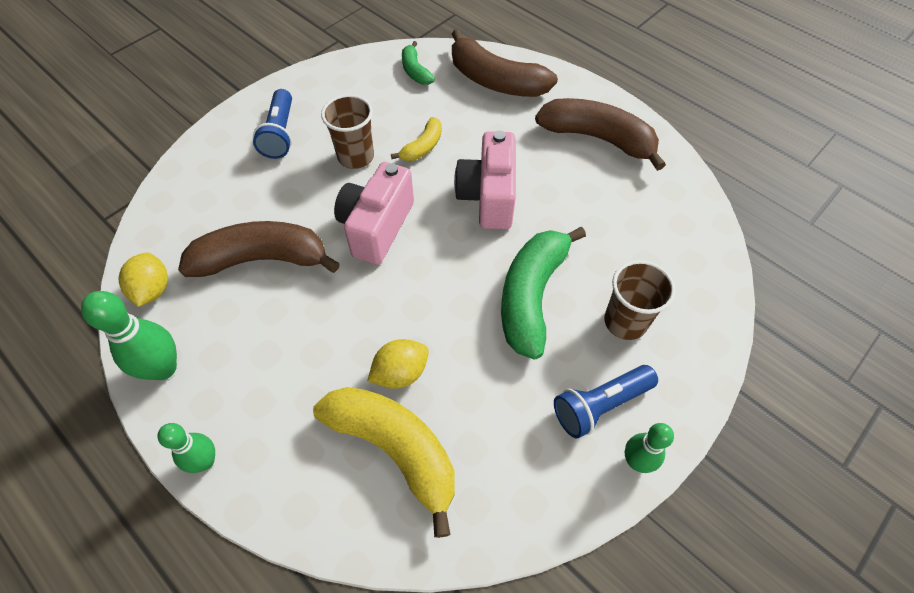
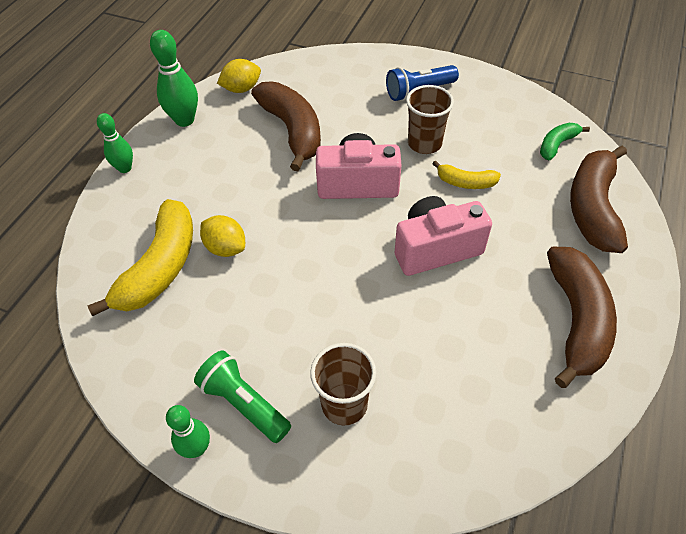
camera: 70 degrees right, 5 degrees down
green banana [501,227,586,359] -> none
blue flashlight [554,365,658,439] -> green flashlight [194,350,291,443]

